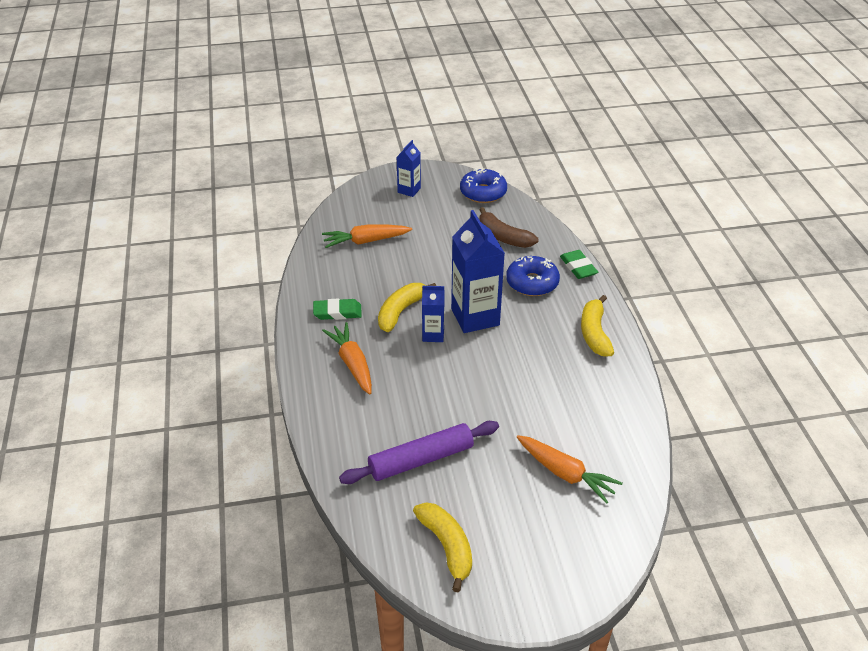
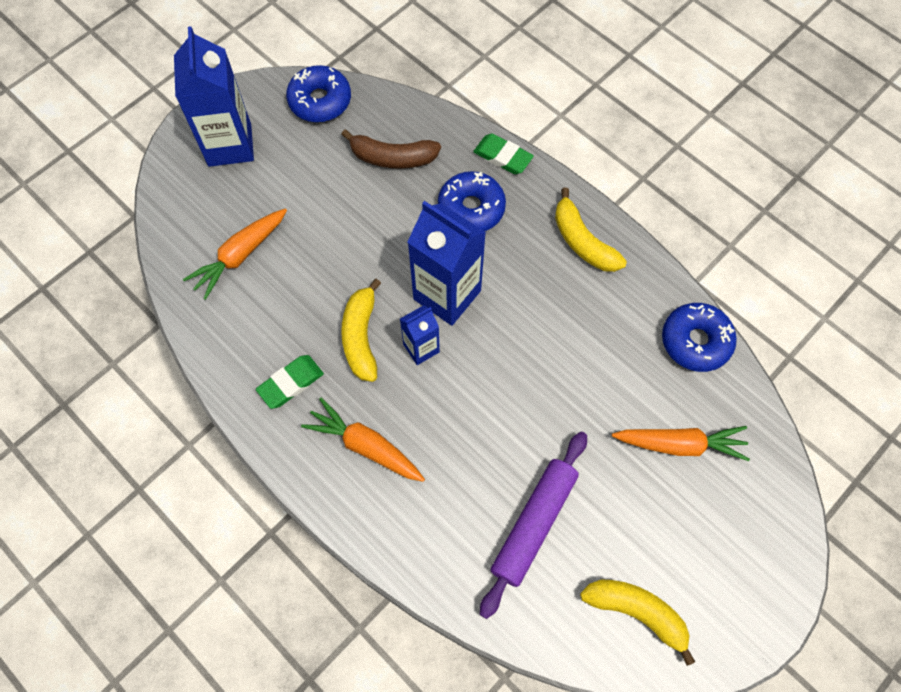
camera: 35 degrees left, 25 degrees up
blue carton [397,140,421,197] -> blue carton [174,26,254,167], size x1.88
none -> blue donut [662,303,737,372]

